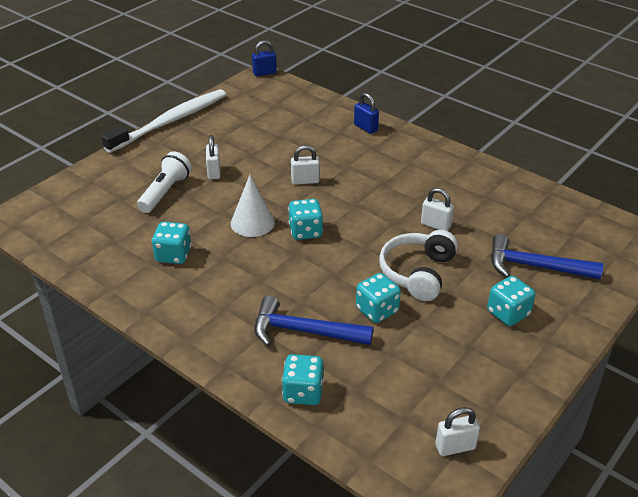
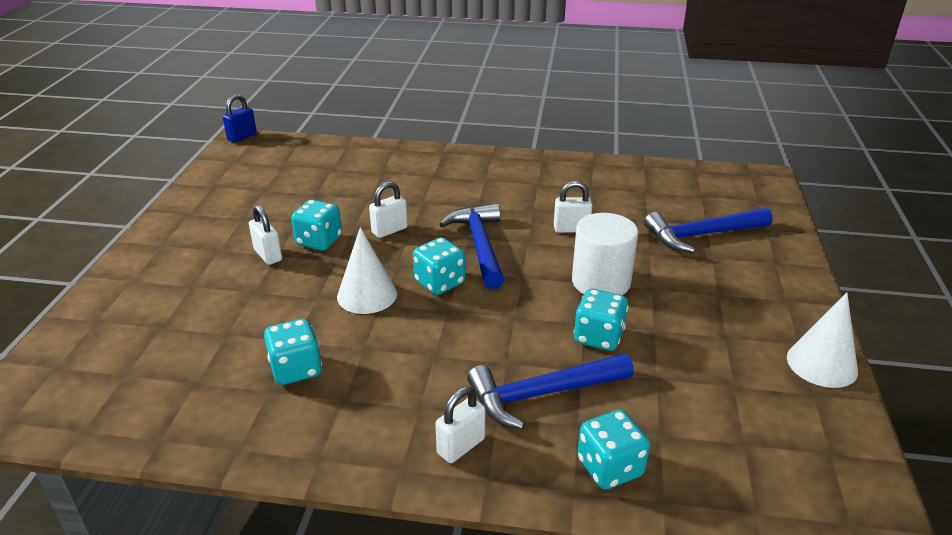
camera: 30 degrees left, 5 degrees down
white toothbrush [102,89,226,153] -> none
white flashlight [137,151,192,213] -> none
blue padlock [354,93,379,134] -> none
white headphones [379,230,458,301] -> white cylinder [572,213,638,295]
white padlock [435,407,480,456] -> white padlock moved to [435,387,485,463]
turquoise dice [487,276,535,326] -> turquoise dice moved to [291,200,342,251]
none -> blue hammer [440,203,505,289]
none -> white cone [787,293,858,388]

